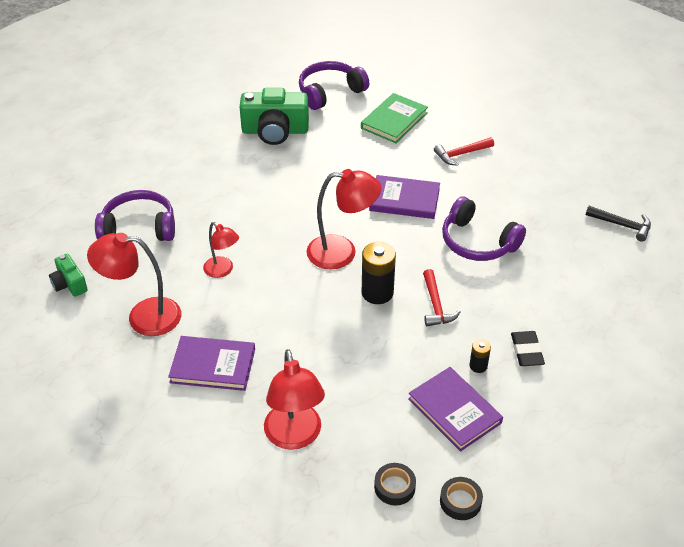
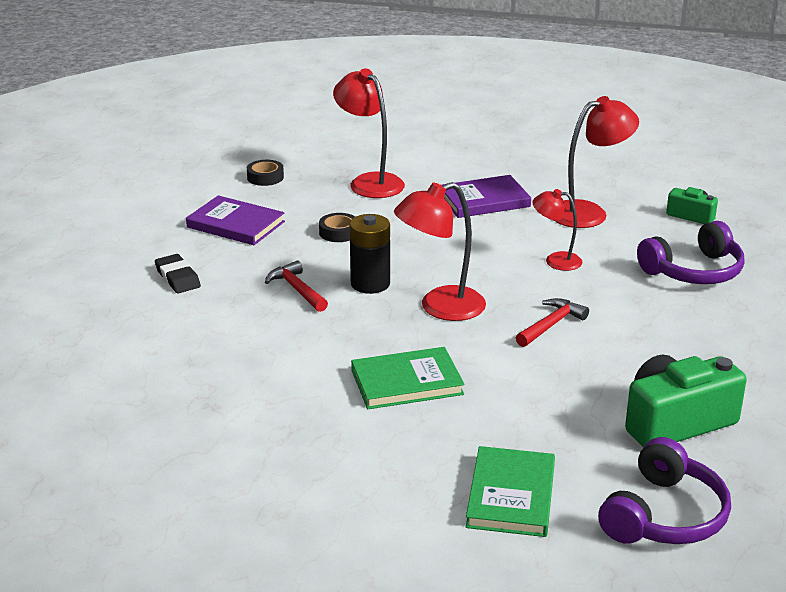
camera: 155 degrees right, 15 degrees down
purple book [369,175,440,219] -> green book [351,347,465,409]
red hammer [434,137,494,166] -> red hammer moved to [516,298,589,347]
black tape [440,477,483,520] -> black tape moved to [319,213,355,242]
purple headphones [442,196,526,261] -> none
black battery [469,339,491,373] -> none
black hammer [586,206,651,242] -> none

